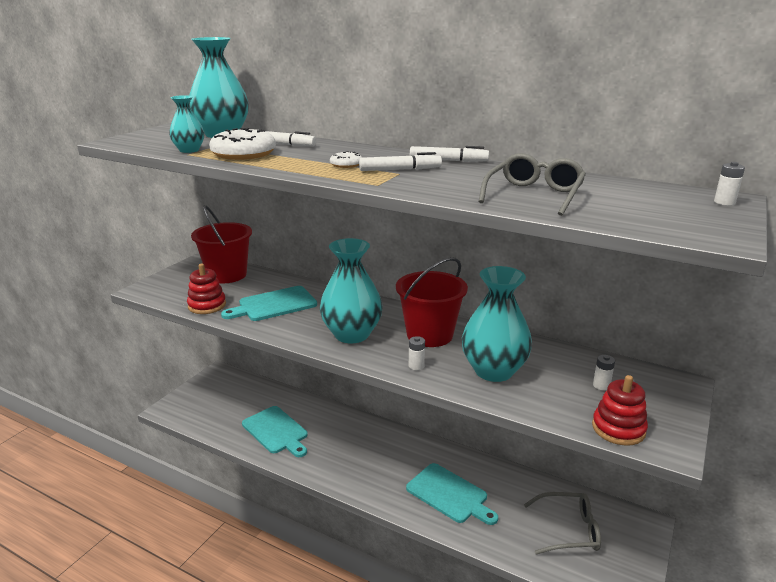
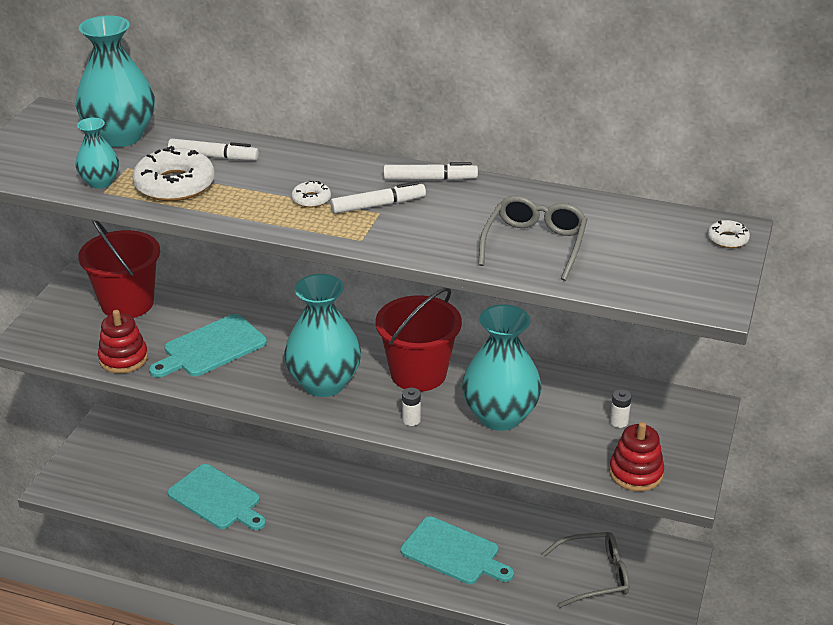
camera: 10 degrees left, 10 degrees up
white battery [714,162,745,206] -> white donut [708,220,750,248]

